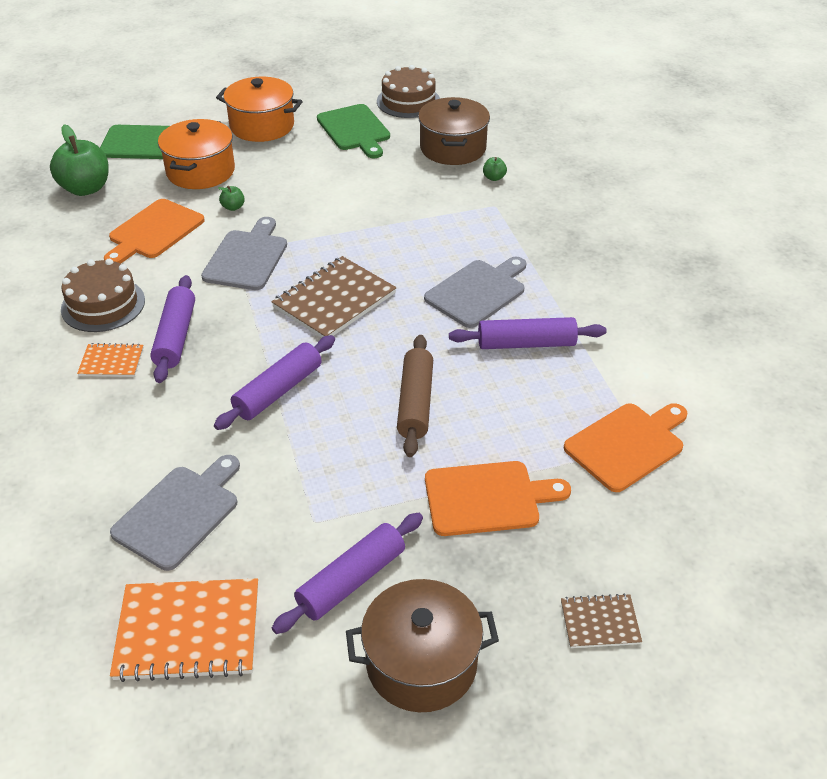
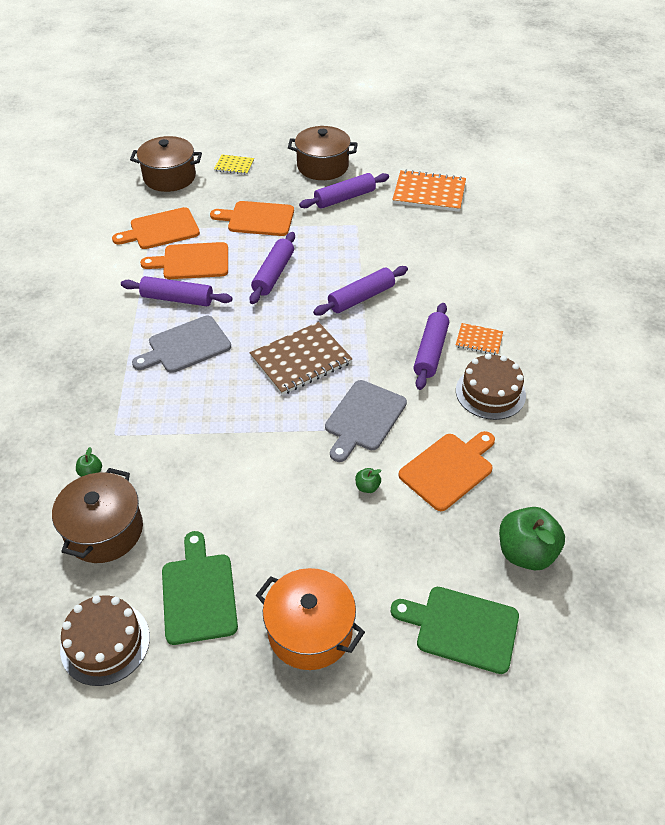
camera: 165 degrees left, 5 degrees up
grey cutting board [110,455,240,571] -> none
orange pot [158,119,235,189] -> none
brown rolling pin [397,335,433,457] -> purple rolling pin [249,232,295,304]
brown notebook [561,593,642,648] -> yellow notebook [214,154,254,175]
none -> brown pot [130,136,202,192]
none -> orange cutting board [140,242,228,279]

